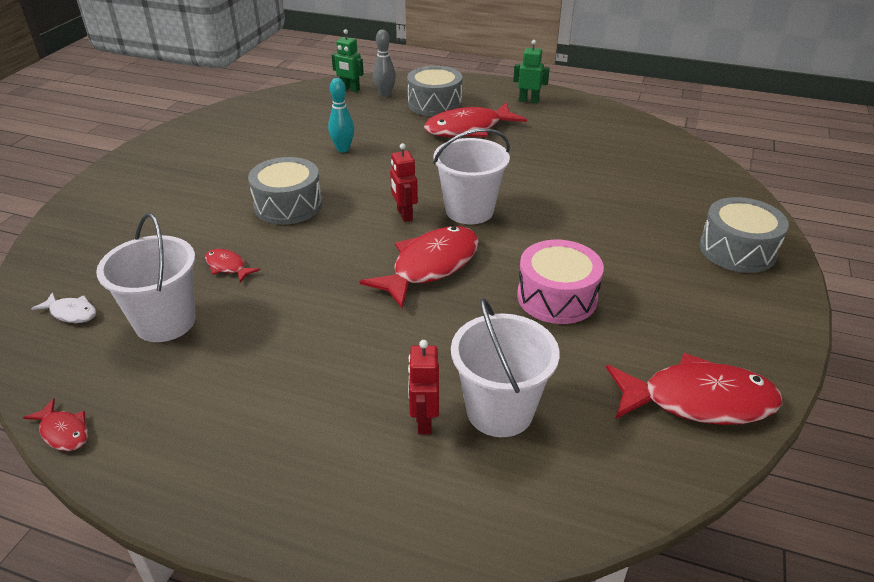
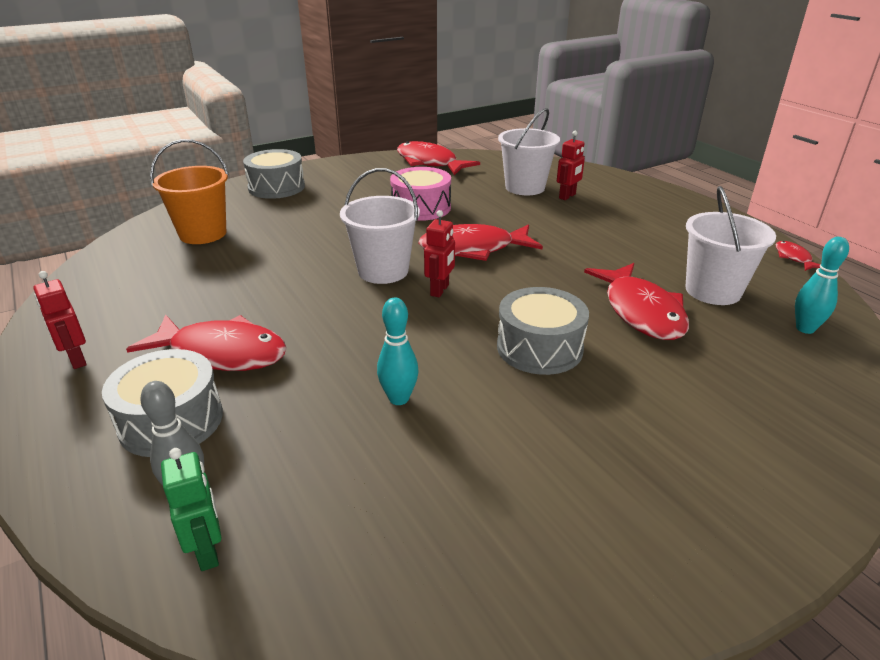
camera: 140 degrees left, 5 degrees down
white fish [31,292,96,323] -> turquoise bowling pin [795,237,849,334]
red fish [205,249,260,283] -> red fish [584,263,689,340], size x2.16
green robot [513,40,550,103] -> red robot [33,271,87,369]
none -> orange bucket [150,139,229,244]

